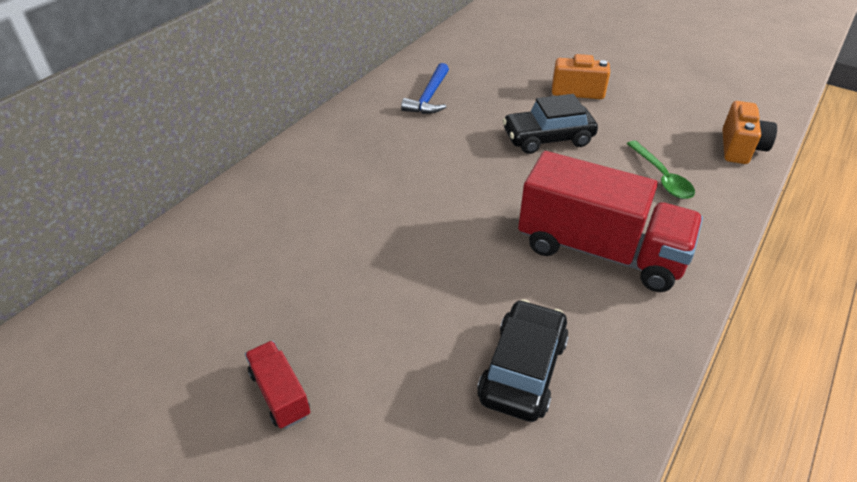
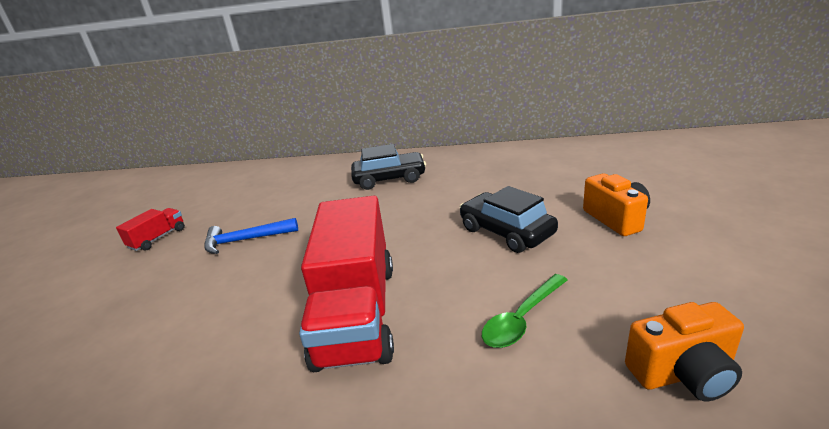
camera: 65 degrees right, 15 degrees down
blue hammer [401,63,449,114] -> blue hammer moved to [204,218,298,254]
black car [477,299,569,422] -> black car moved to [351,144,426,190]

